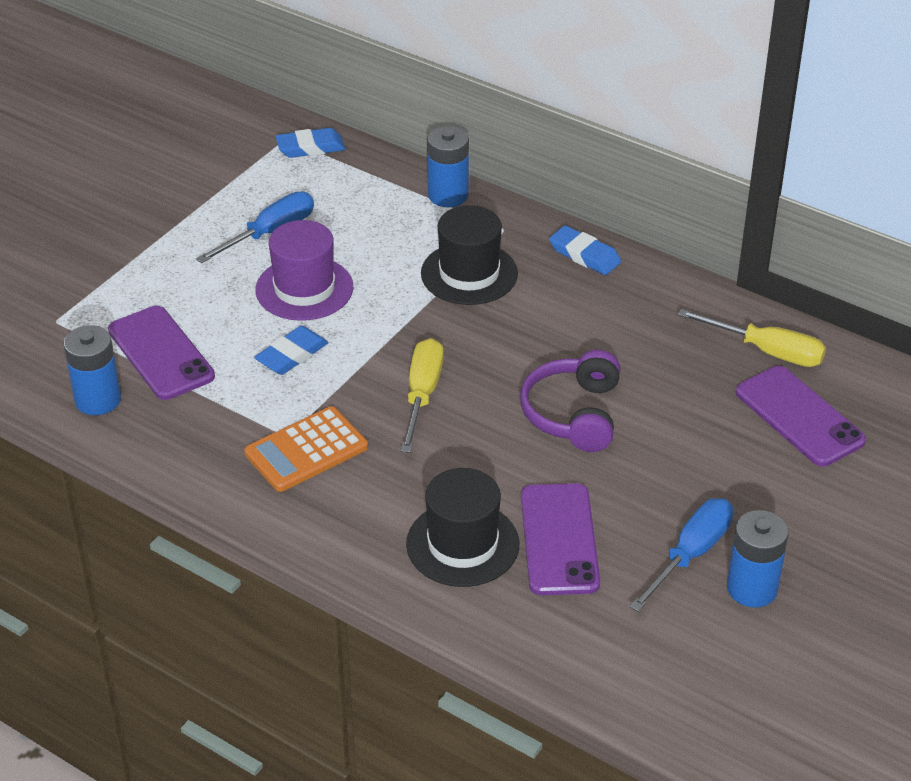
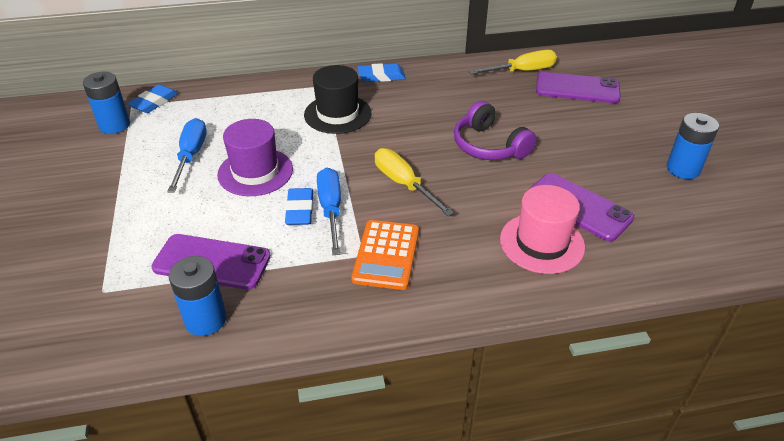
camera: 45 degrees left, 0 degrees up
black hat [406,468,519,587] -> pink hat [500,185,585,274]
blue battery [427,126,469,207] -> blue battery moved to [83,72,130,134]
blue screwdriver [629,498,734,612] -> blue screwdriver moved to [317,167,341,255]

